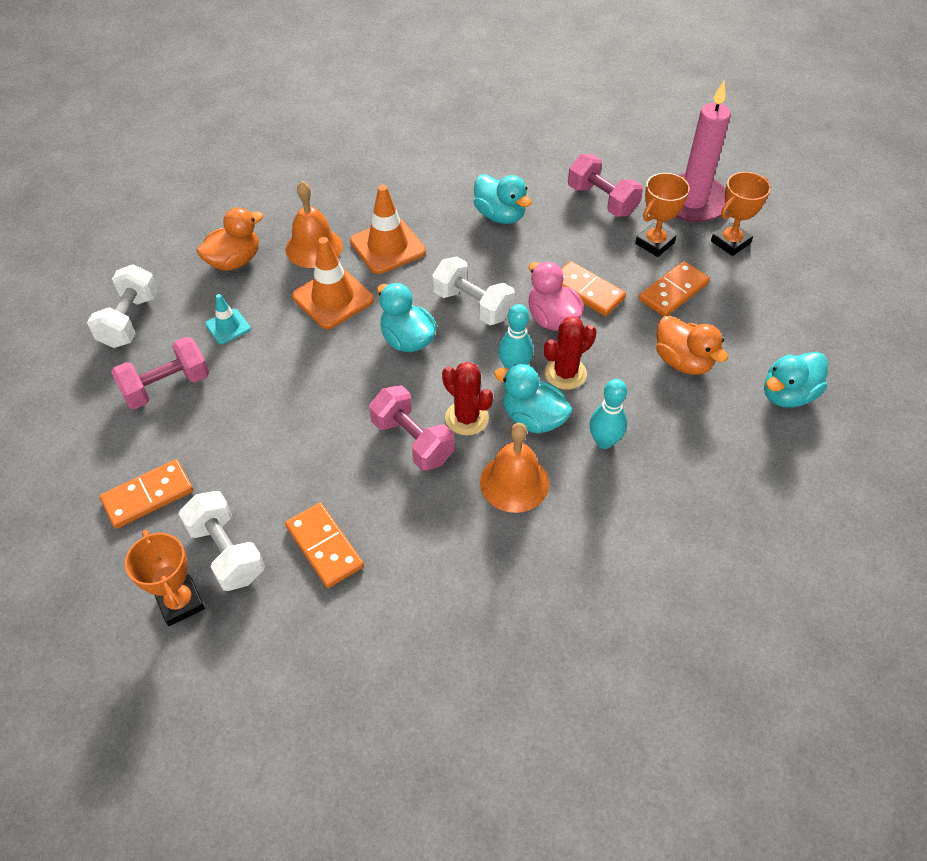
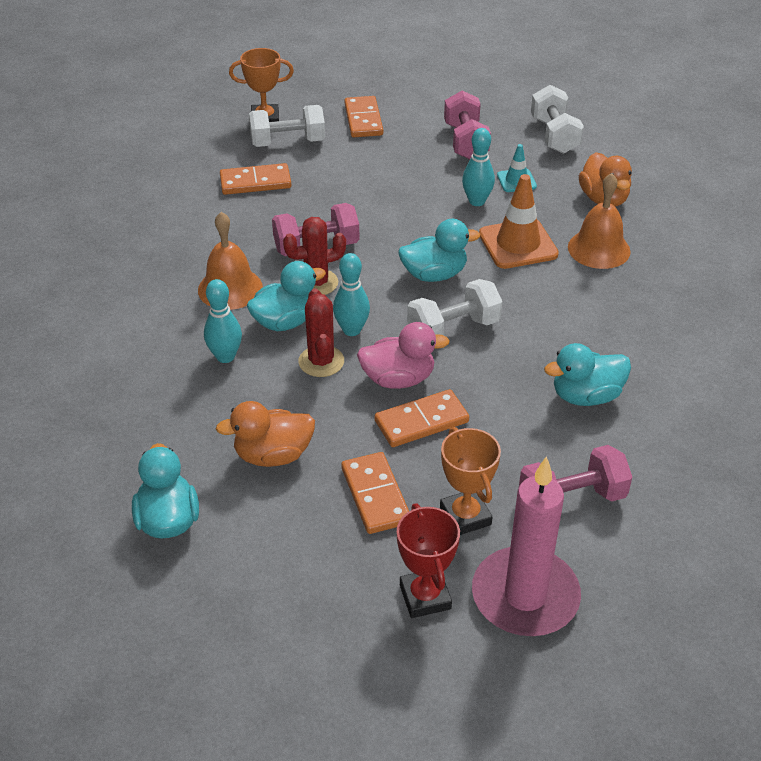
camera: 115 degrees right, 10 degrees down
white dumbbell [87,265,158,348] -> white dumbbell turned 45 degrees clockwise [531,85,584,154]
orange traffic cone [350,185,426,274] -> none
orange trophy [711,172,771,256] -> red trophy [397,503,460,618]
none -> turquoise bowling pin [462,128,495,206]

